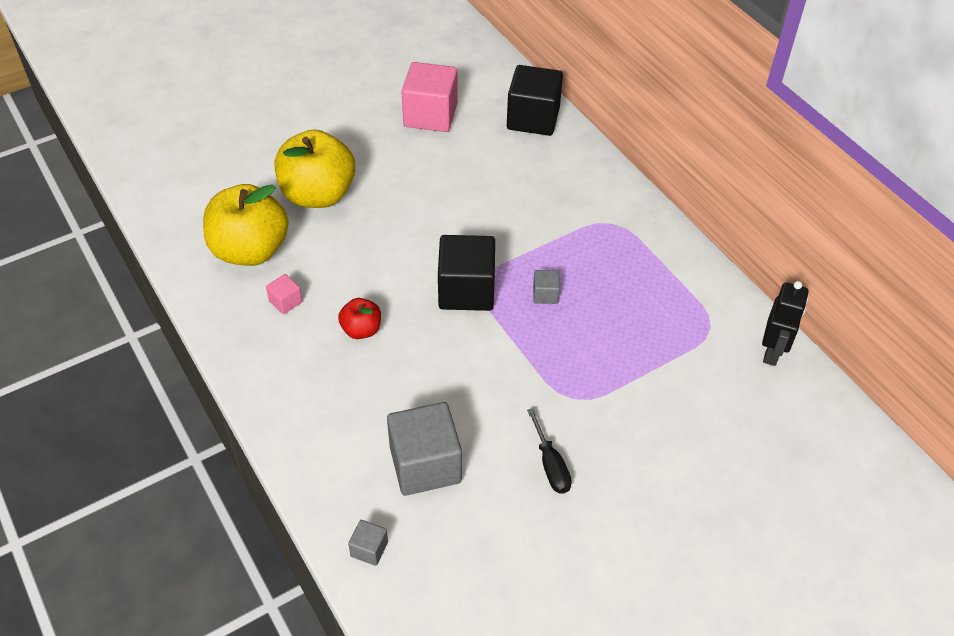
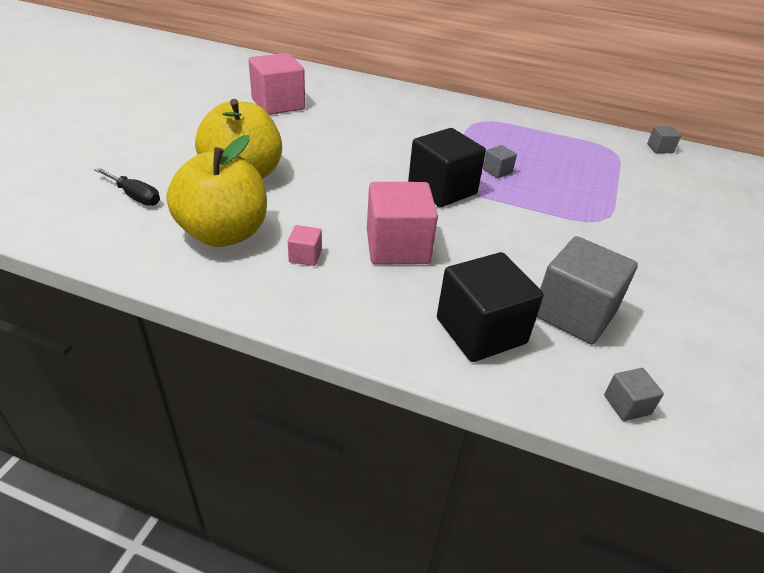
camera: 40 degrees left, 10 degrees down
red apple [338,298,381,339] -> pink cube [367,182,438,265]
black cube [507,65,563,136] -> black cube moved to [437,252,544,362]
black screwdriver [527,408,572,493] -> black screwdriver moved to [94,167,160,206]
black robot [762,281,809,366] -> grey cube [647,126,681,153]

